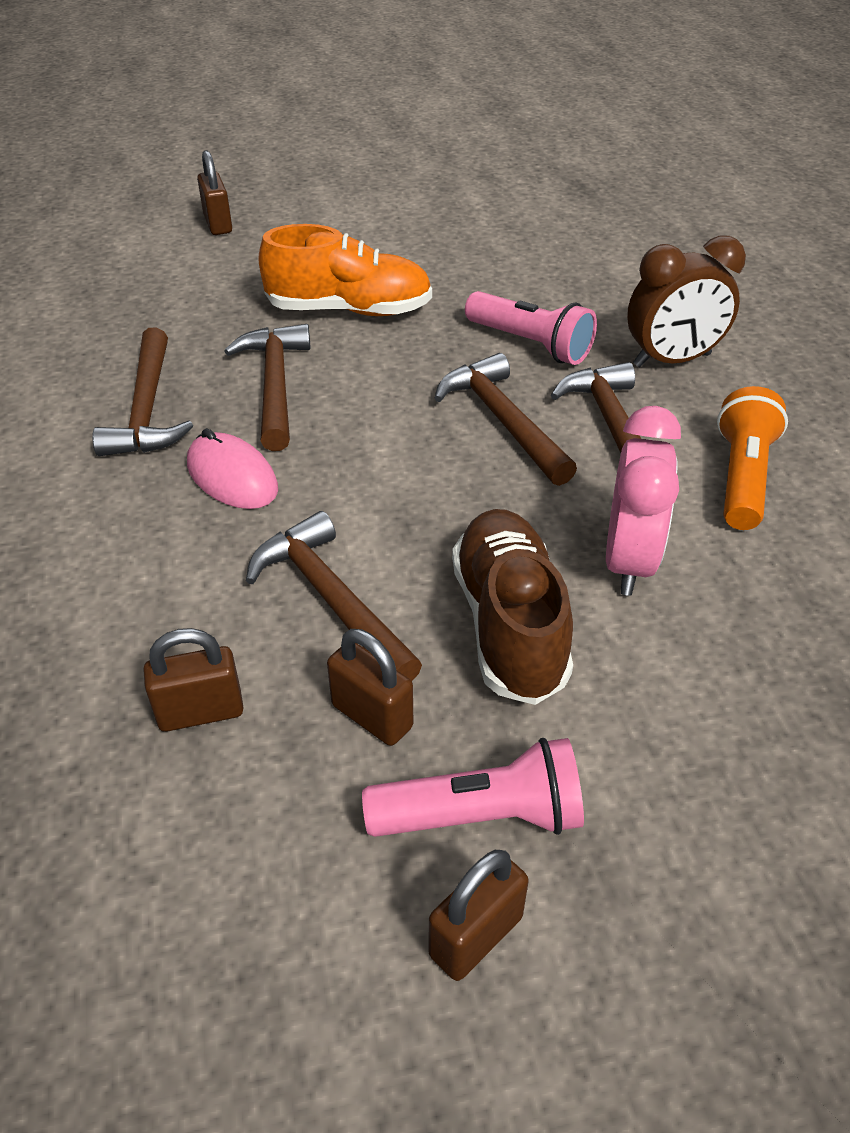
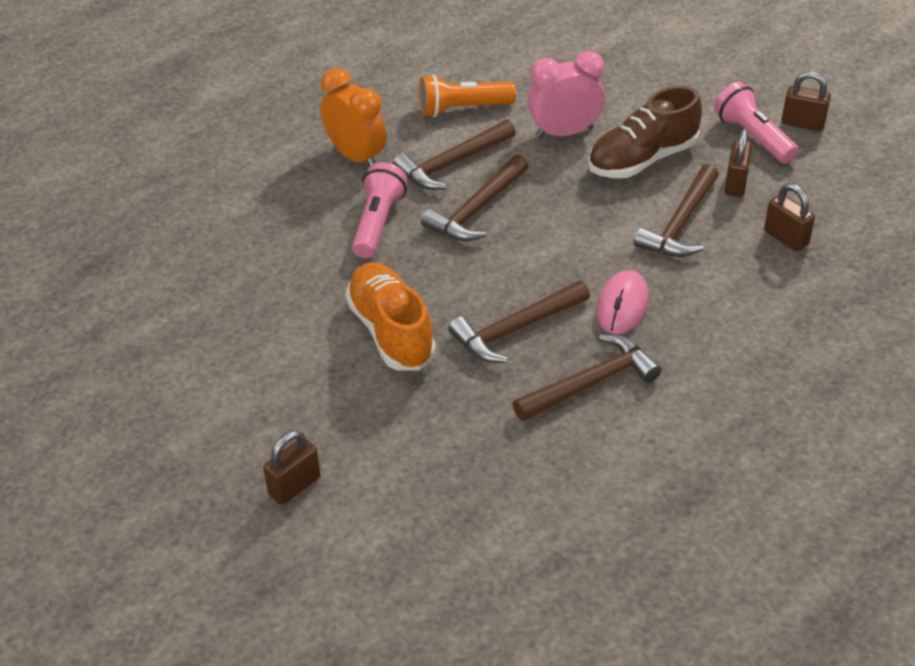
camera: 115 degrees left, 0 degrees up
brown clock [627,235,746,367] -> orange clock [320,68,387,167]

